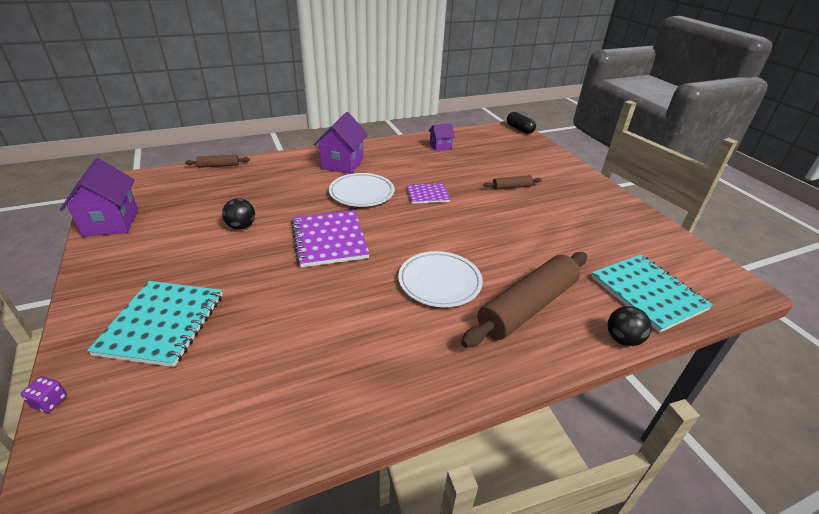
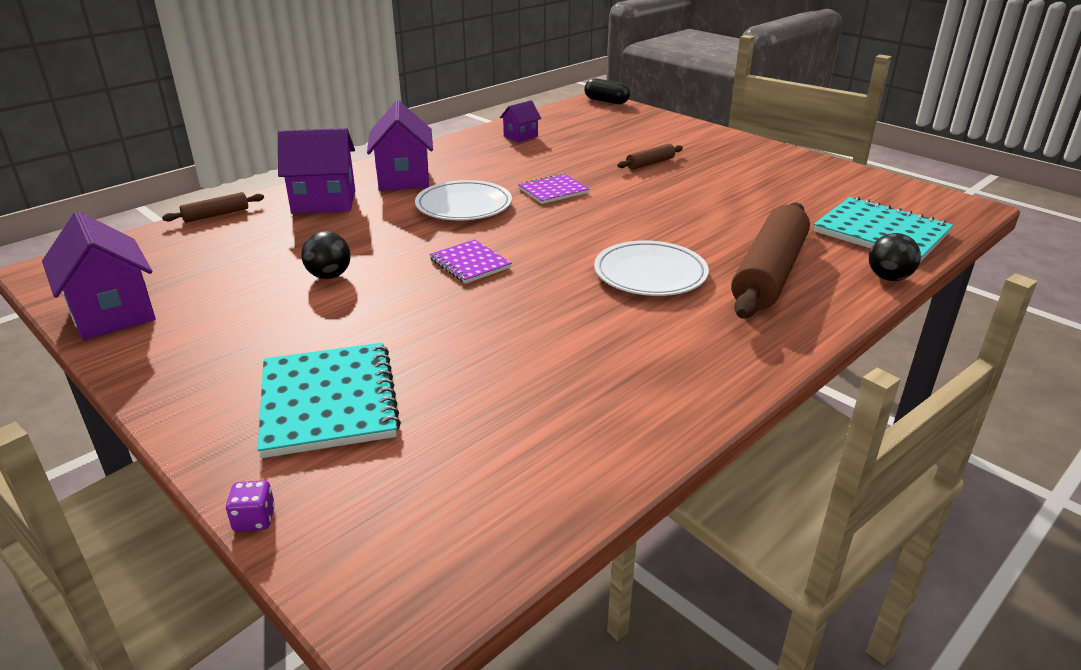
camera: 20 degrees left, 5 degrees down
purple notebook [291,210,370,267] -> purple notebook [429,240,512,284], size x0.58
none -> purple house [278,128,355,214]

